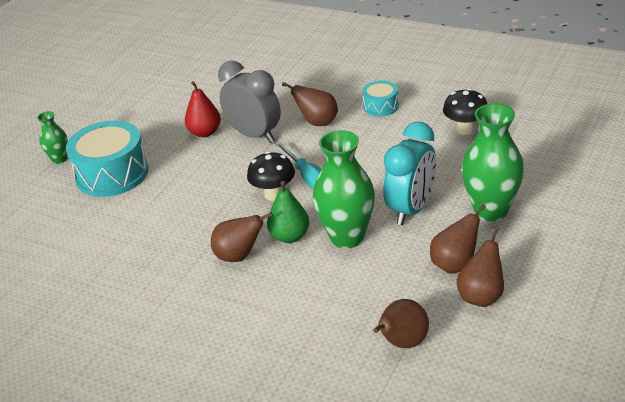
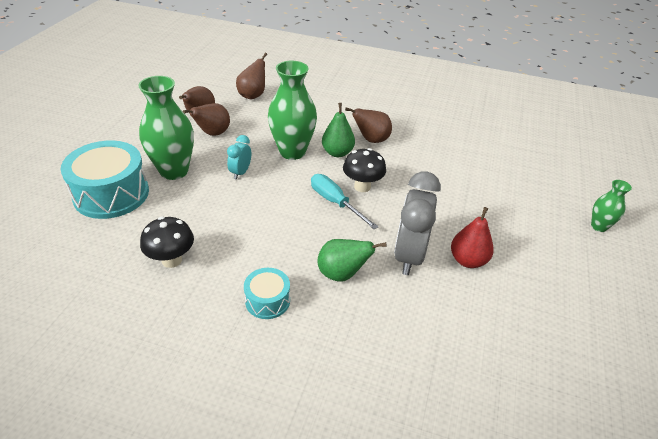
camera: 165 degrees right, 5 degrees up
turquoise drum [66,121,148,197] -> turquoise drum moved to [61,141,149,219]
grey clock [218,61,281,143] -> grey clock turned 75 degrees clockwise [394,172,441,275]
brown pear [282,82,338,126] -> green pear [317,239,387,282]
turquoise clock [383,122,436,225] -> turquoise clock [227,135,251,180], size x0.51

